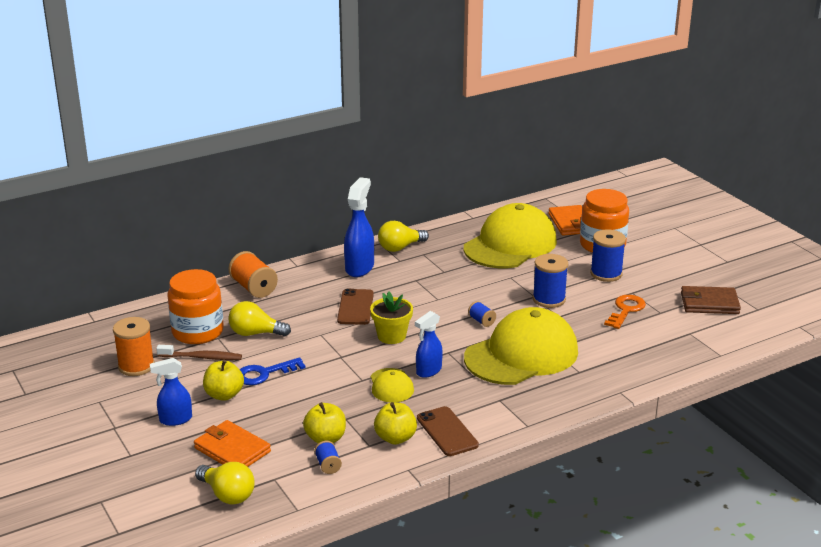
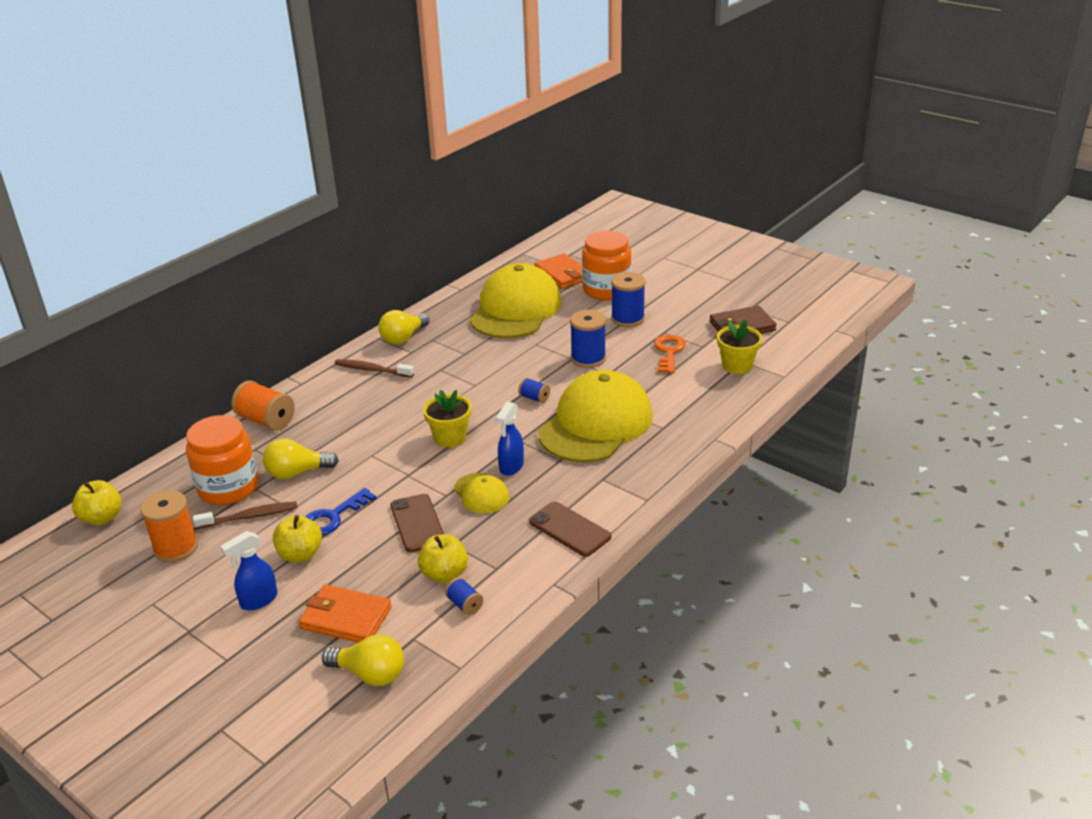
camera: 20 degrees left, 5 degrees up
brown phone [337,289,374,325] -> brown phone moved to [390,494,444,552]
blue spray bottle [344,177,374,277] -> brown toothbrush [335,359,414,378]
yellow apple [374,402,417,445] -> yellow apple moved to [72,480,122,525]
none -> yellow flower pot [717,320,762,374]

